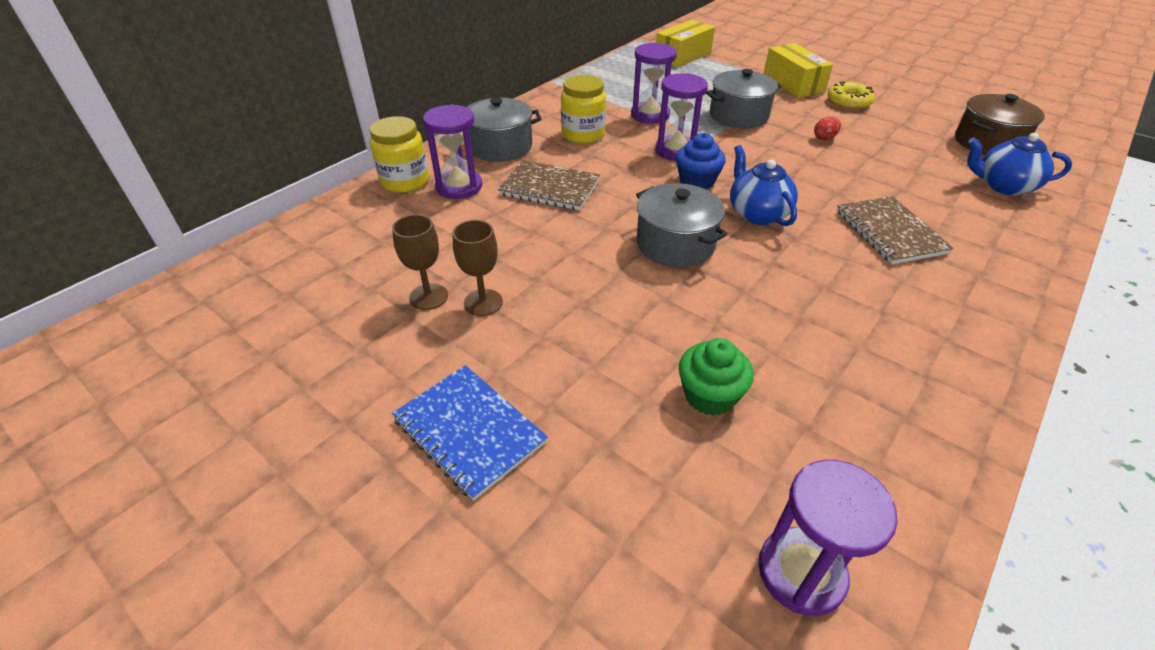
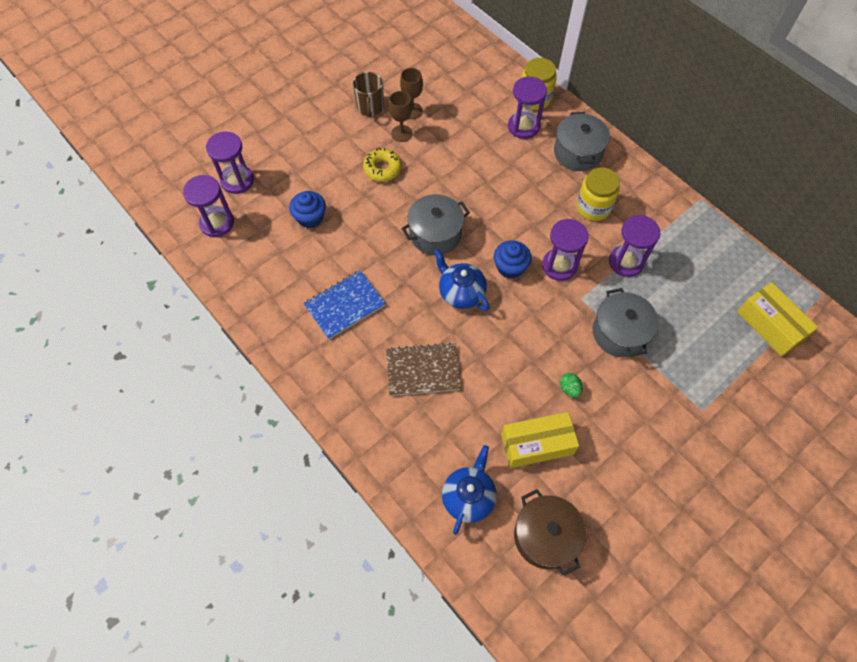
camera: 100 degrees right, 20 degrees up
blue notebook [392,365,548,501] -> blue notebook moved to [303,270,386,340]
brown notebook [498,160,600,210] -> none
green cupcake [679,338,754,416] -> blue cupcake [289,191,326,228]
blue teapot [730,145,798,226] -> blue teapot turned 120 degrees counterclockwise [434,249,490,311]
yellow box [763,43,833,98] -> yellow box moved to [501,412,579,468]
red egg [814,116,841,140] -> green egg [560,373,583,398]
yellow donut [828,81,875,110] -> yellow donut moved to [363,148,402,182]
none -> purple hourglass [206,132,254,194]
none -> brown mug [353,72,384,118]

